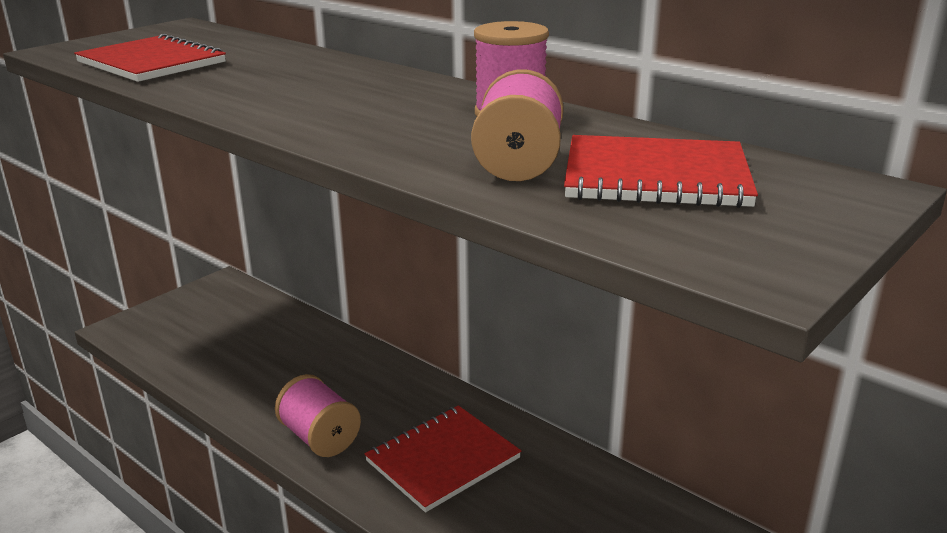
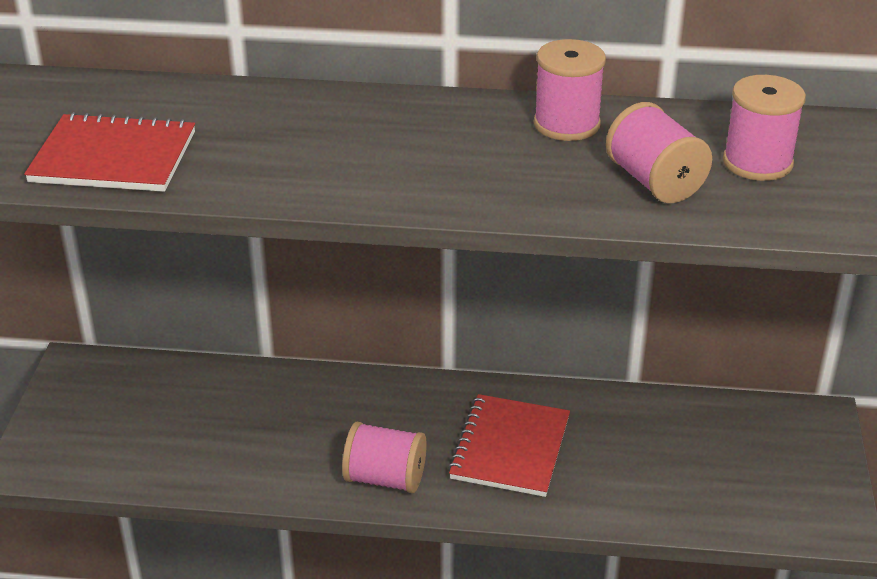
camera: 35 degrees left, 10 degrees up
red notebook [564,135,758,208] -> pink spool [723,75,806,181]

